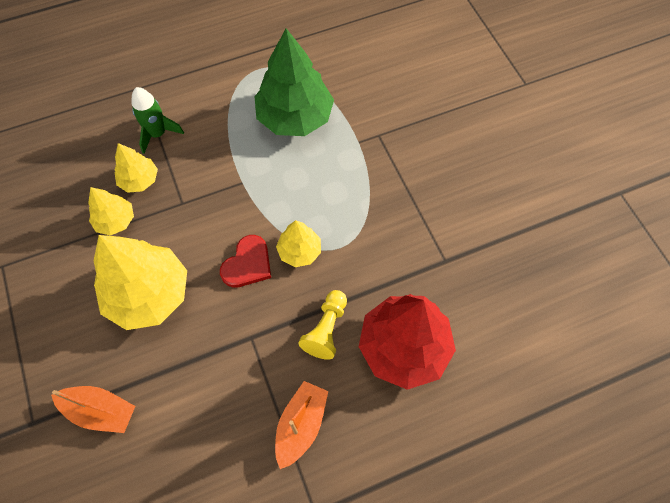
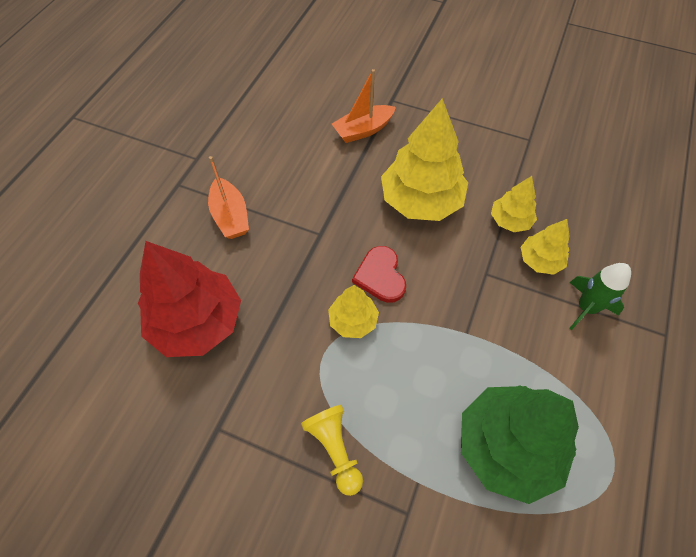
camera: 135 degrees right, 5 degrees down
yellow pawn [298,290,347,360] -> yellow pawn moved to [301,405,363,496]

